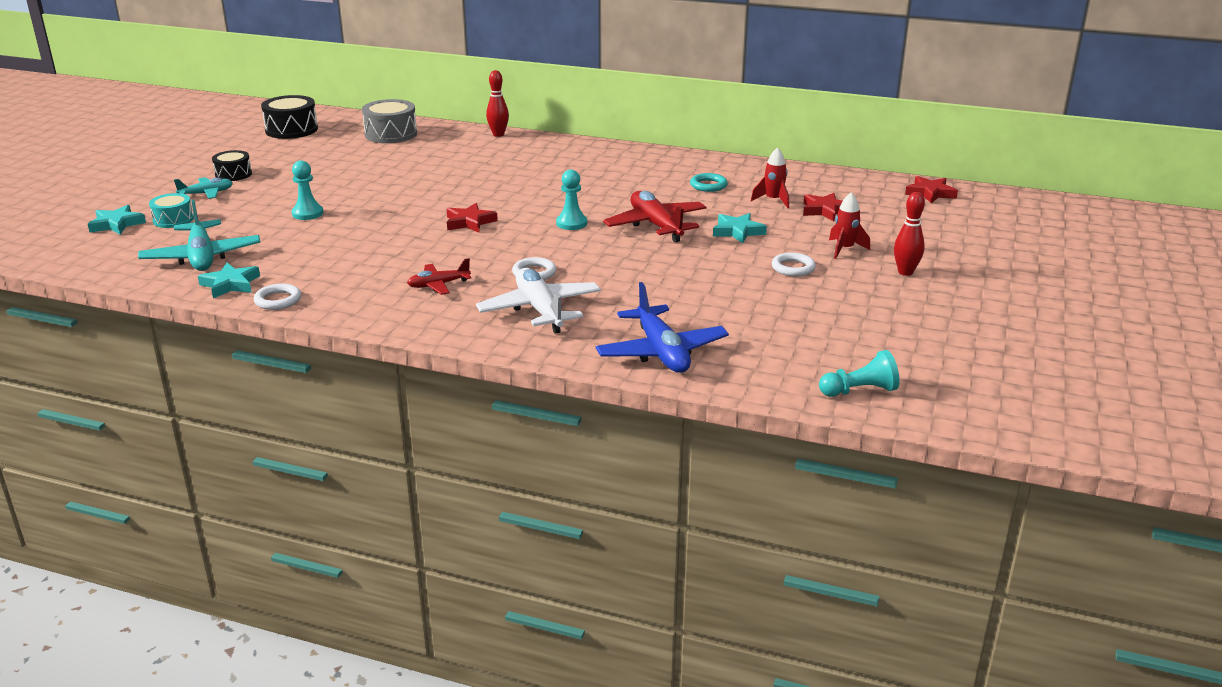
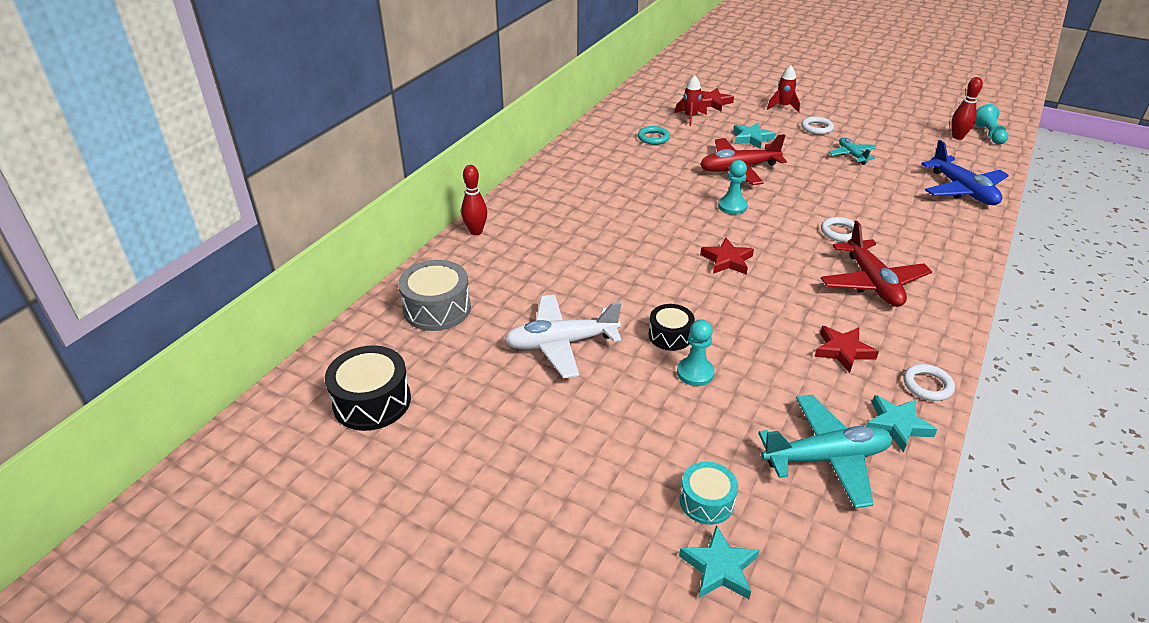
camera: 80 degrees left, 10 degrees up
turquoise plane [174,177,233,199] -> turquoise plane moved to [828,137,876,165]
black drum [212,150,252,181] -> black drum moved to [649,304,695,351]
red plane [407,258,471,295] -> red plane [821,221,932,307], size x1.77
white plane [476,268,601,334] -> white plane moved to [504,295,621,379]
blue plane [596,282,729,373] -> blue plane turned 75 degrees clockwise [921,140,1009,205]
red bowling pin [894,192,925,276] -> red bowling pin moved to [951,77,983,140]
red star [905,176,958,204] -> red star moved to [815,326,879,373]

